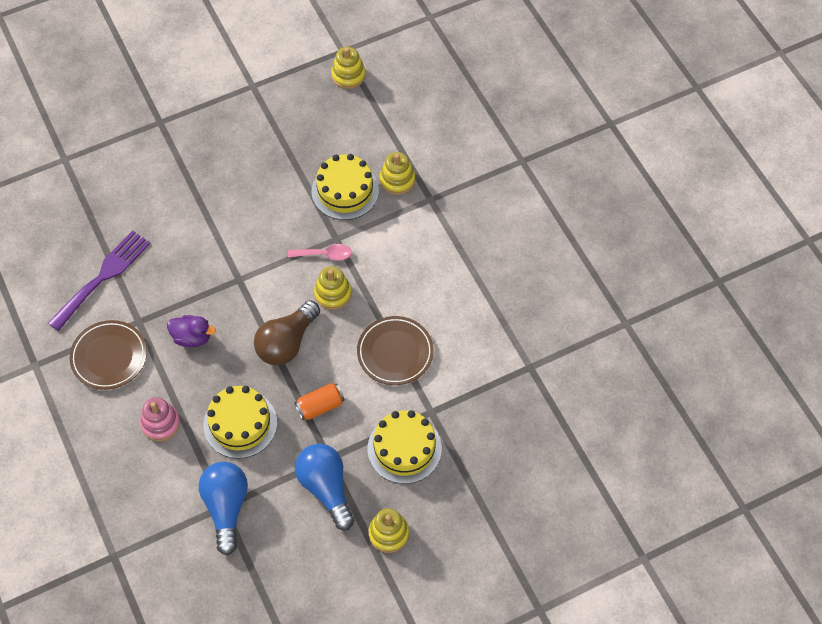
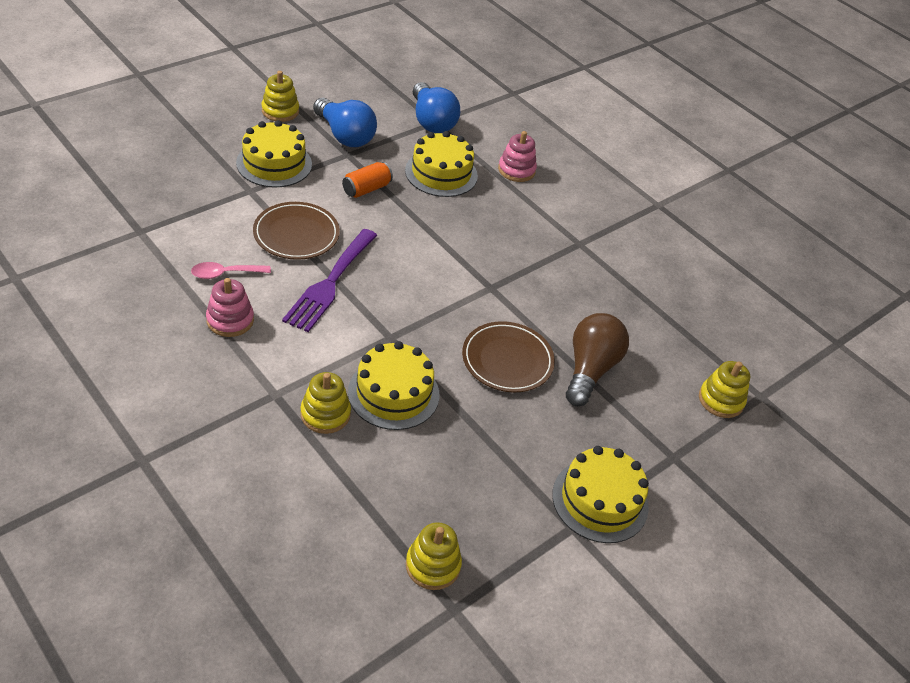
camera: 160 degrees right, 15 degrees down
purple fork [48,230,151,331] -> purple fork moved to [282,229,377,332]
brown plate [69,320,147,390] -> brown plate moved to [462,321,555,392]
purple duck [167,315,216,347] -> none
brown light bulb [254,300,320,366] -> brown light bulb moved to [566,313,629,406]
pink spoon [288,244,352,260] -> pink spoon moved to [191,262,271,279]
yellow stacking toy [314,266,351,310] -> yellow stacking toy moved to [699,361,750,418]
none -> pink stacking toy [206,278,254,337]
none -> yellow cake [552,446,649,543]

